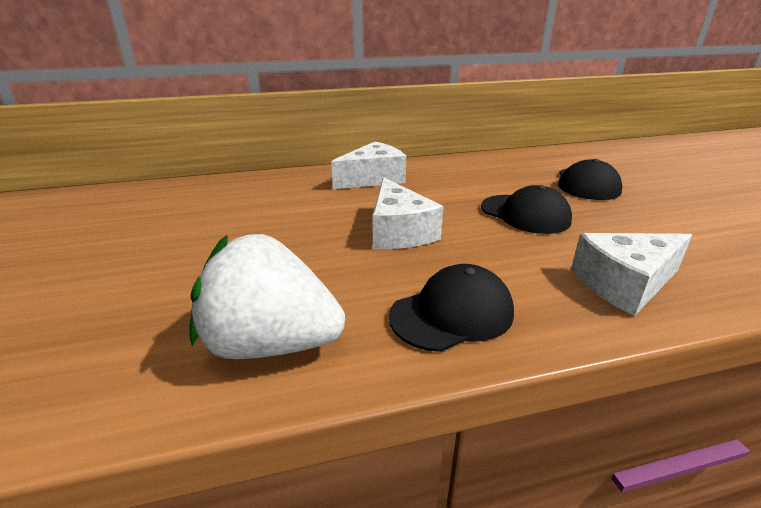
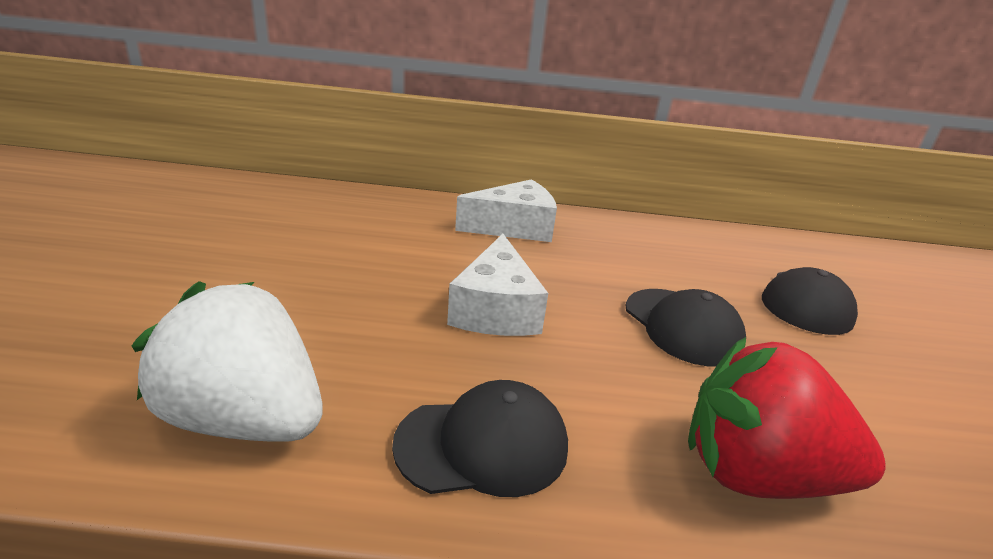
camera: 15 degrees right, 0 degrees up
white cheese [571,233,692,316] -> red strawberry [688,337,886,499]

